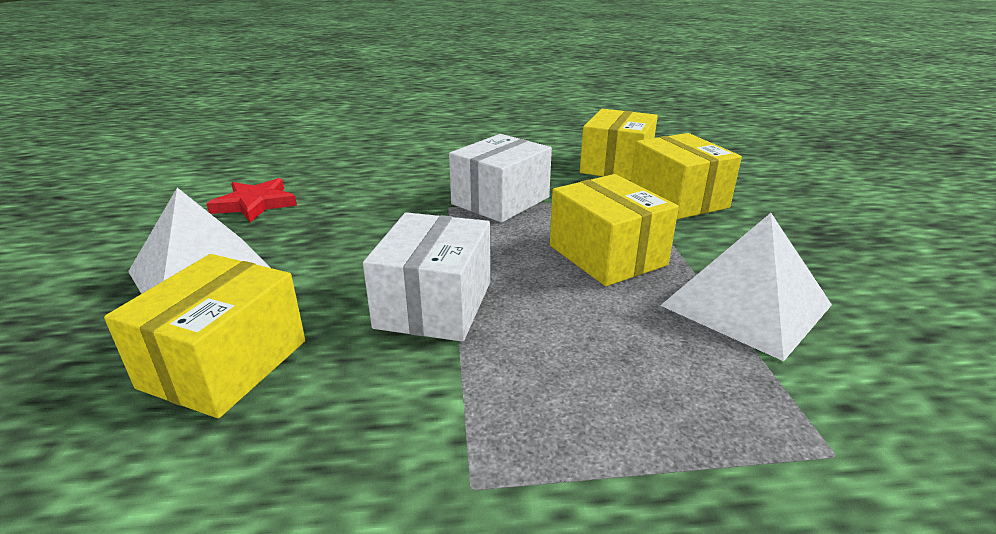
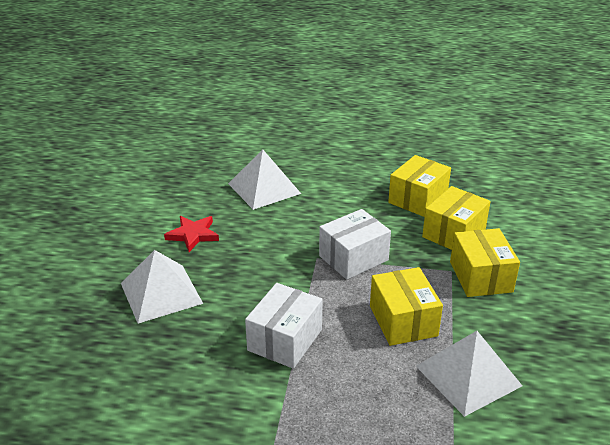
camera: 15 degrees right, 5 degrees up
yellow box [104,254,305,418] -> yellow box moved to [388,155,451,217]
none -> white pyramid [228,149,301,210]

